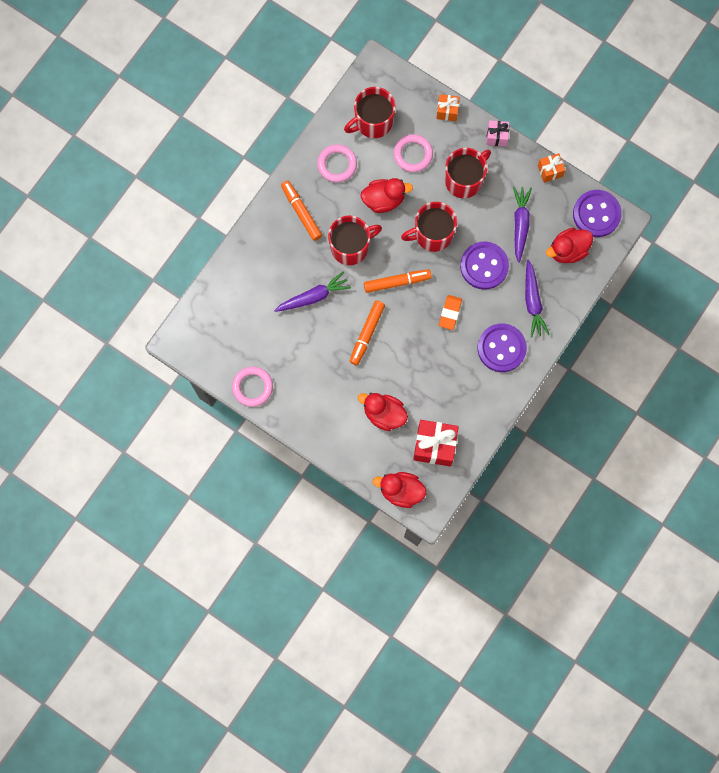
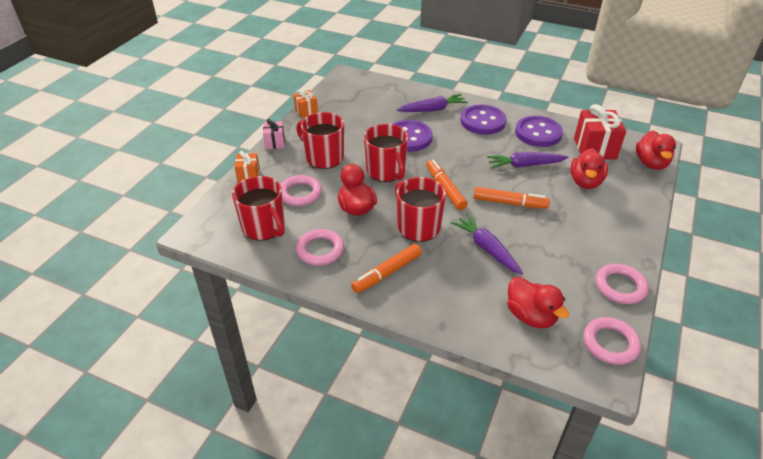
camera: 100 degrees left, 35 degrees down
orange eraser [439,295,462,330] -> none
purple carrot [513,187,532,263] -> purple carrot moved to [487,152,569,169]
red duck [546,228,593,263] -> red duck moved to [507,277,569,328]
purple button [573,190,622,237] -> purple button moved to [515,116,563,147]
none -> pink ring [584,317,641,365]

